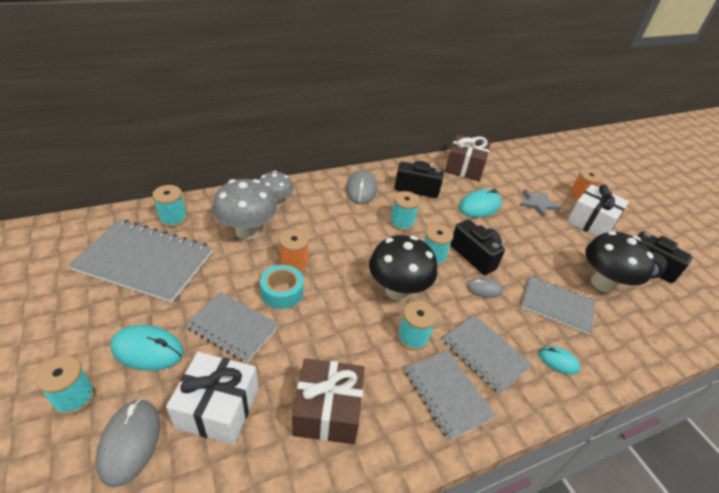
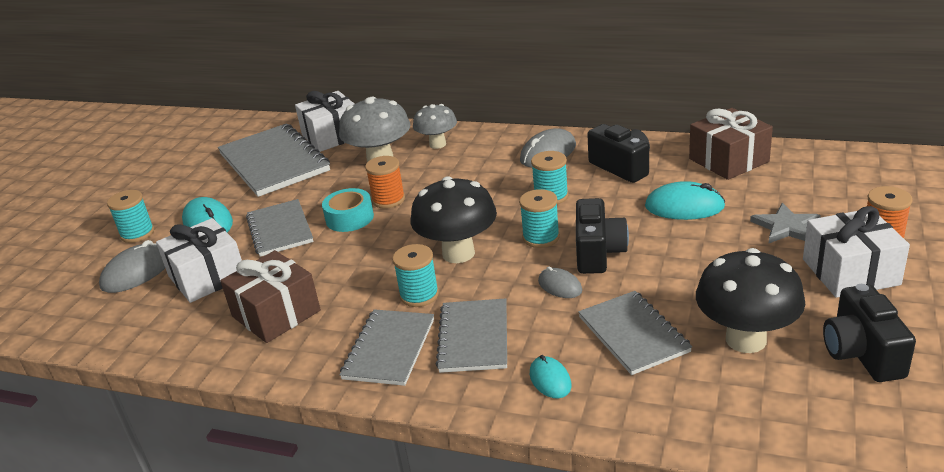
camera: 50 degrees right, 10 degrees down
turquoise spool [152,185,187,227] -> white gift [295,91,354,152]

